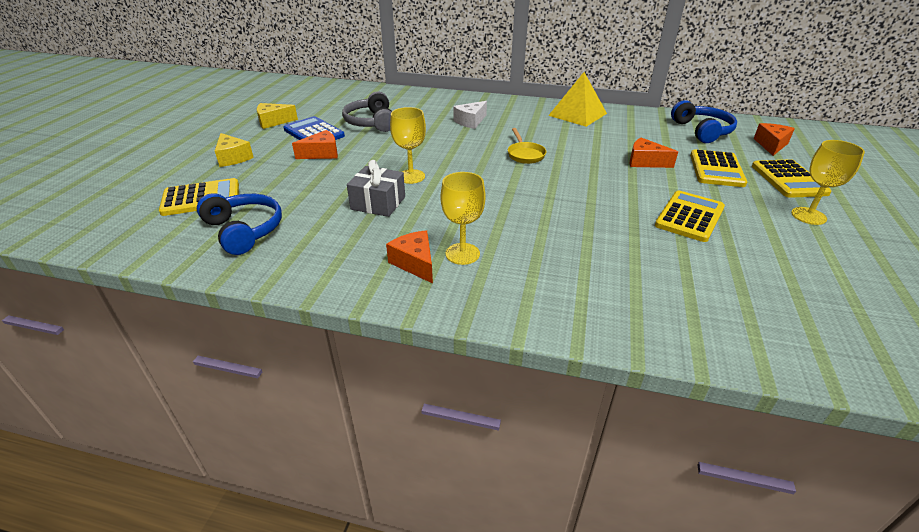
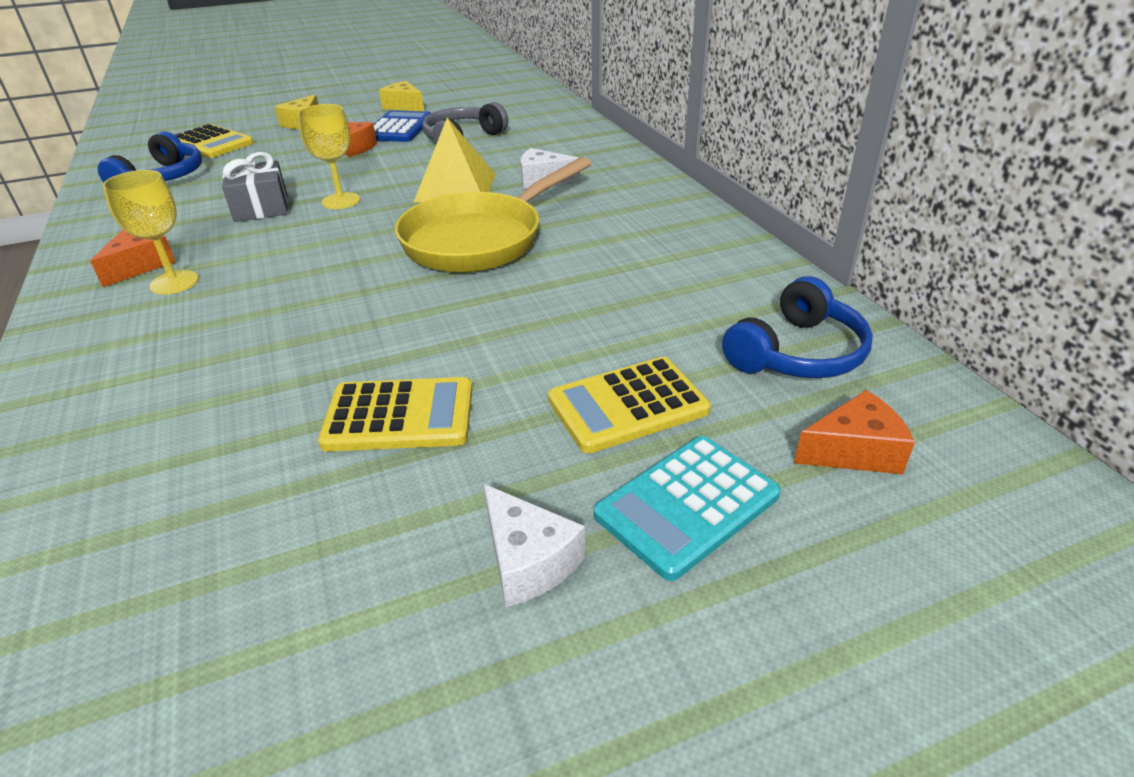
camera: 55 degrees right, 0 degrees up
yellow pan [508,128,546,164] -> yellow pan [395,157,591,272], size x2.26
yellow pyramid [548,72,607,127] -> yellow pyramid moved to [414,118,496,202]
orange cheese [630,138,678,168] -> none
yellow calculator [752,159,831,198] -> turquoise calculator [594,436,781,581]
yellow goblet [791,140,865,225] -> white cheese [484,484,585,607]

